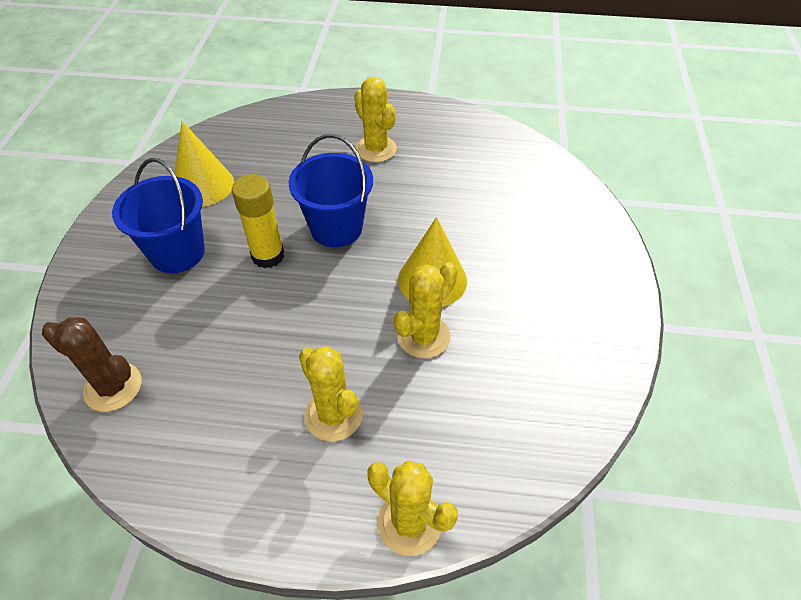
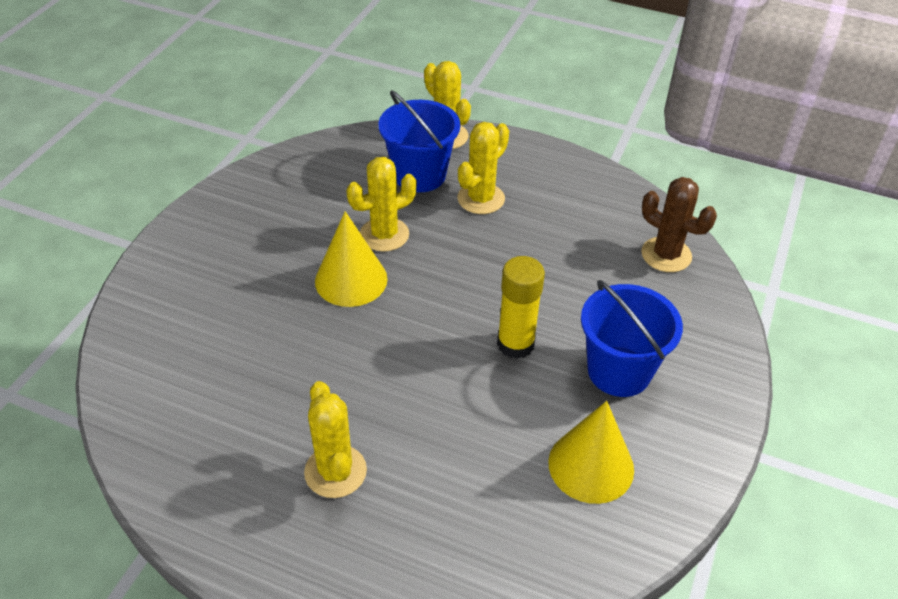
camera: 165 degrees left, 5 degrees down
blue bucket [289,134,373,247] -> blue bucket moved to [379,90,460,192]
yellow cactus [299,346,363,441] -> yellow cactus turned 60 degrees clockwise [458,122,509,214]

